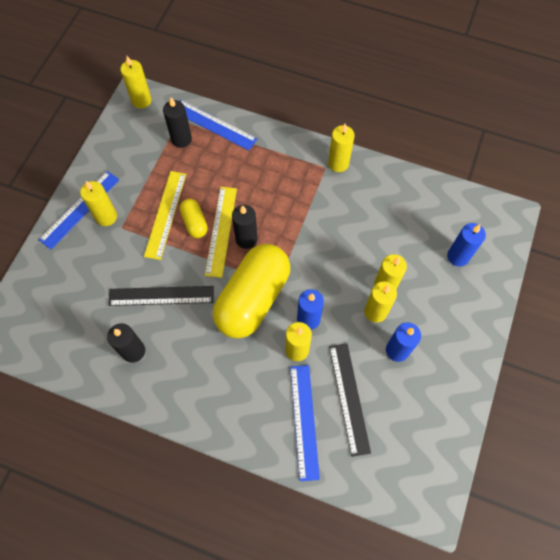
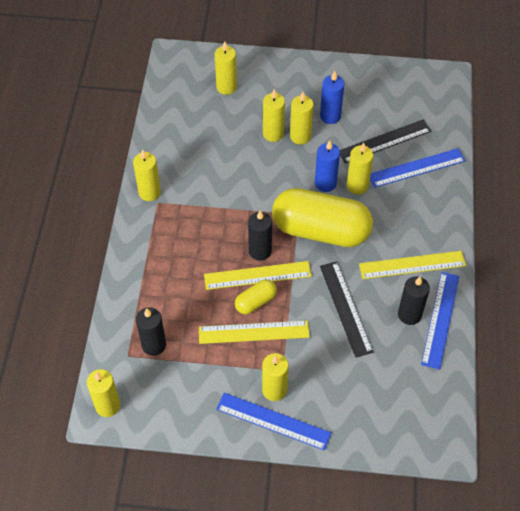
camera: 105 degrees left, 10 degrees down
blue ruler [179,100,257,151] -> blue ruler moved to [421,272,459,370]
blue candle [447,223,486,267] -> yellow candle [215,41,237,95]
none -> yellow ruler [359,251,466,279]

